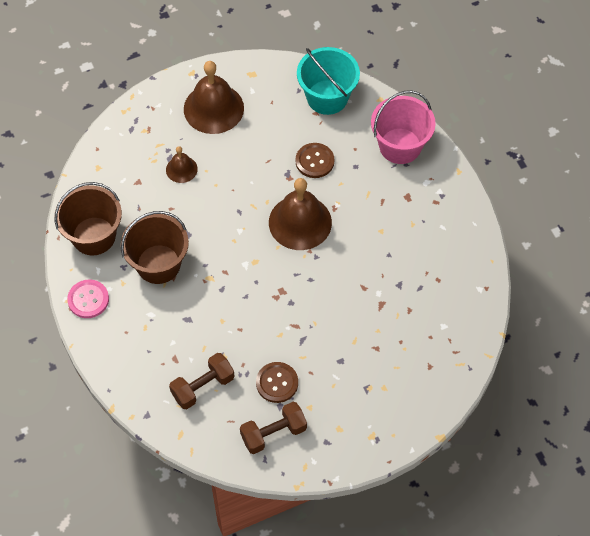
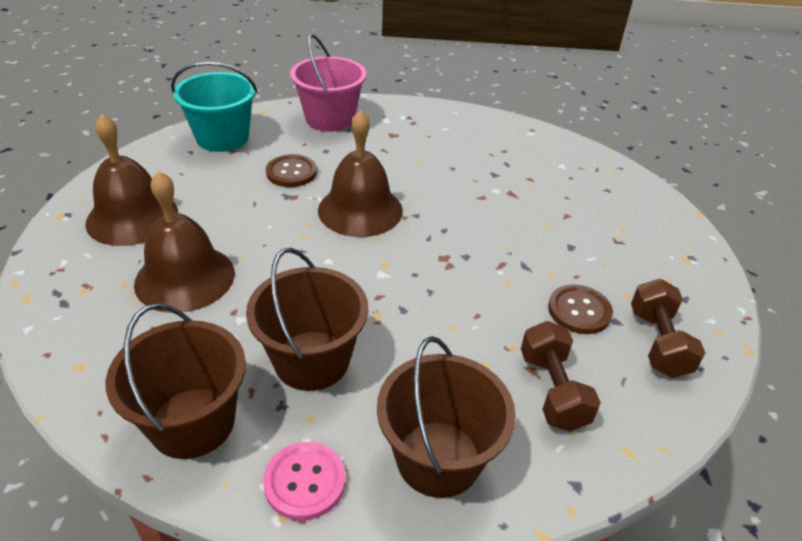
camera: 65 degrees left, 20 degrees down
brown bell [166,146,198,183] -> brown bell [134,171,235,313], size x1.95
none -> brown bucket [377,336,516,498]

